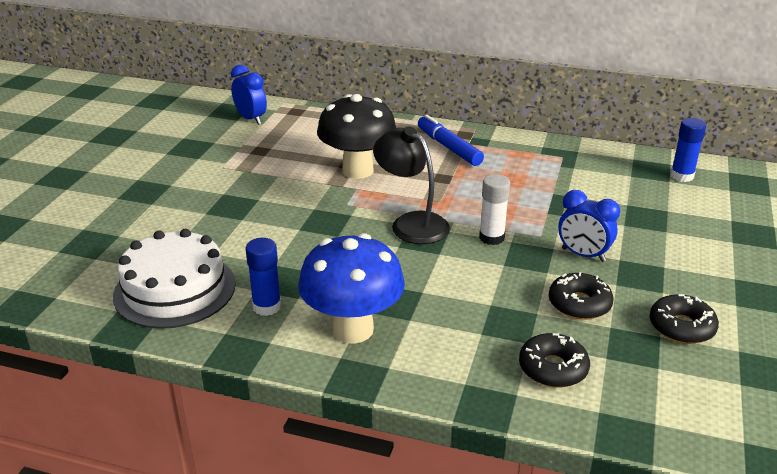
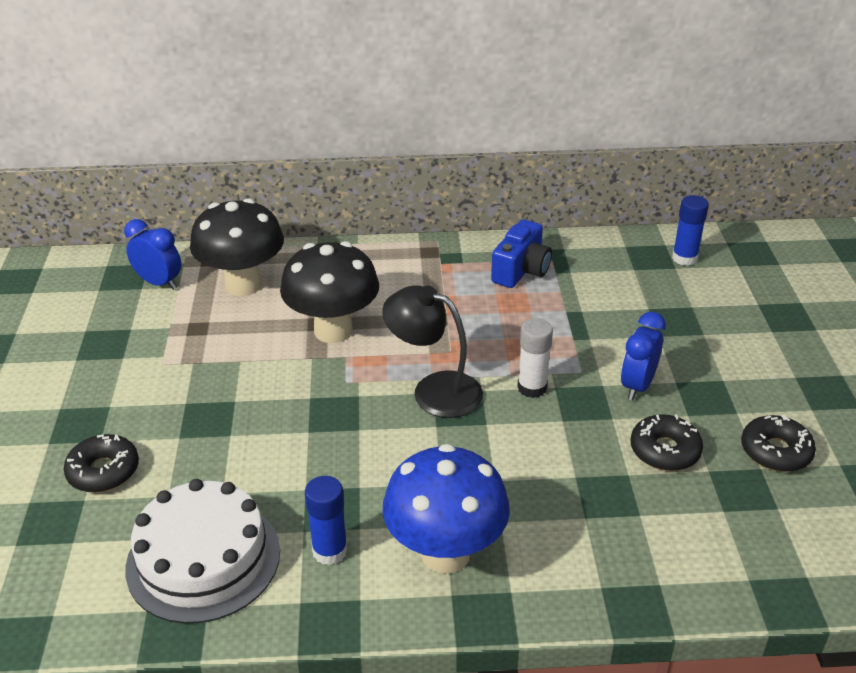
camera: 20 degrees left, 5 degrees up
blue marker [418,115,484,166] -> none
black donut [519,333,590,388] -> black donut moved to [63,434,139,492]
blue clock [558,190,620,262] -> blue clock turned 105 degrees clockwise [621,312,666,400]
none -> black mushroom [190,198,284,296]
none -> blue camera [491,219,552,288]

